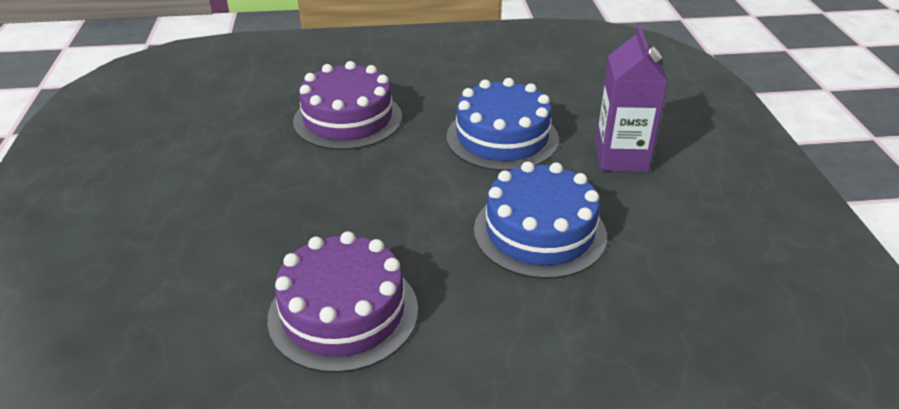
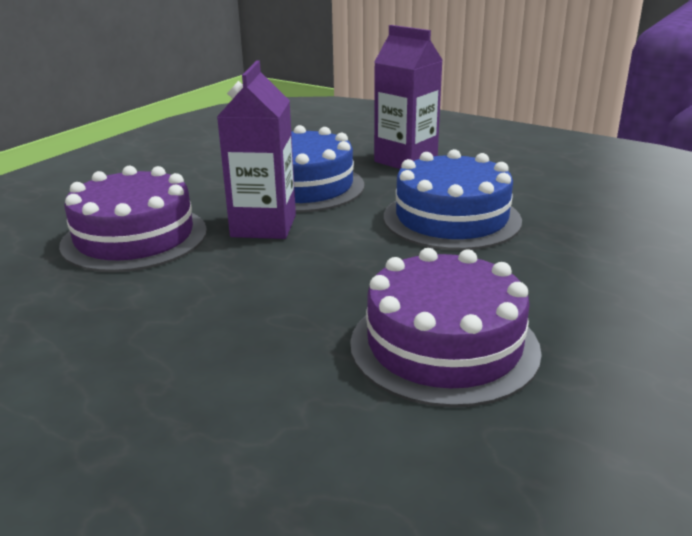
camera: 50 degrees left, 10 degrees down
none -> purple carton [217,61,296,239]

